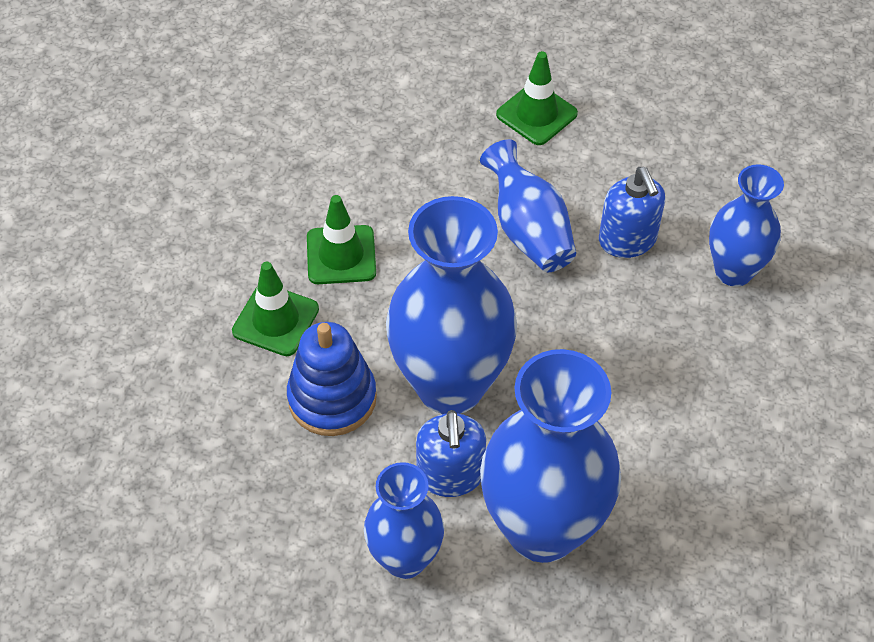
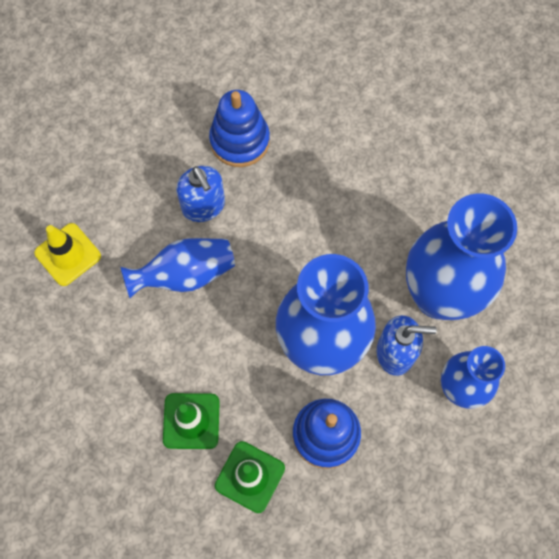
camera: 85 degrees left, 15 degrees up
green traffic cone [496,51,578,145] -> yellow traffic cone [34,223,101,286]
blue soap dispenser [599,167,665,258] -> blue soap dispenser turned 75 degrees clockwise [176,166,225,222]
blue vase [709,164,784,287] -> blue stacking toy [209,90,270,167]

